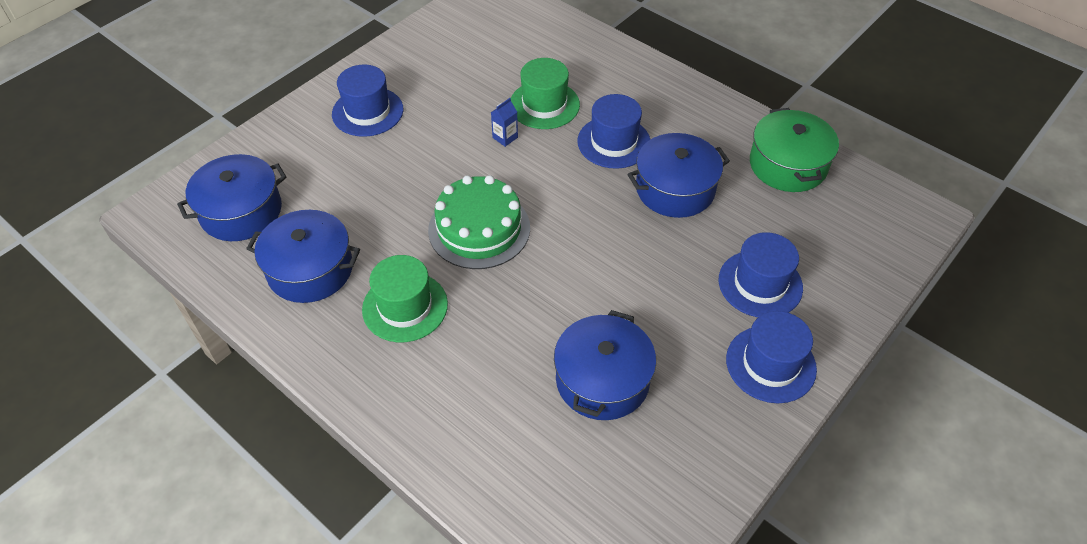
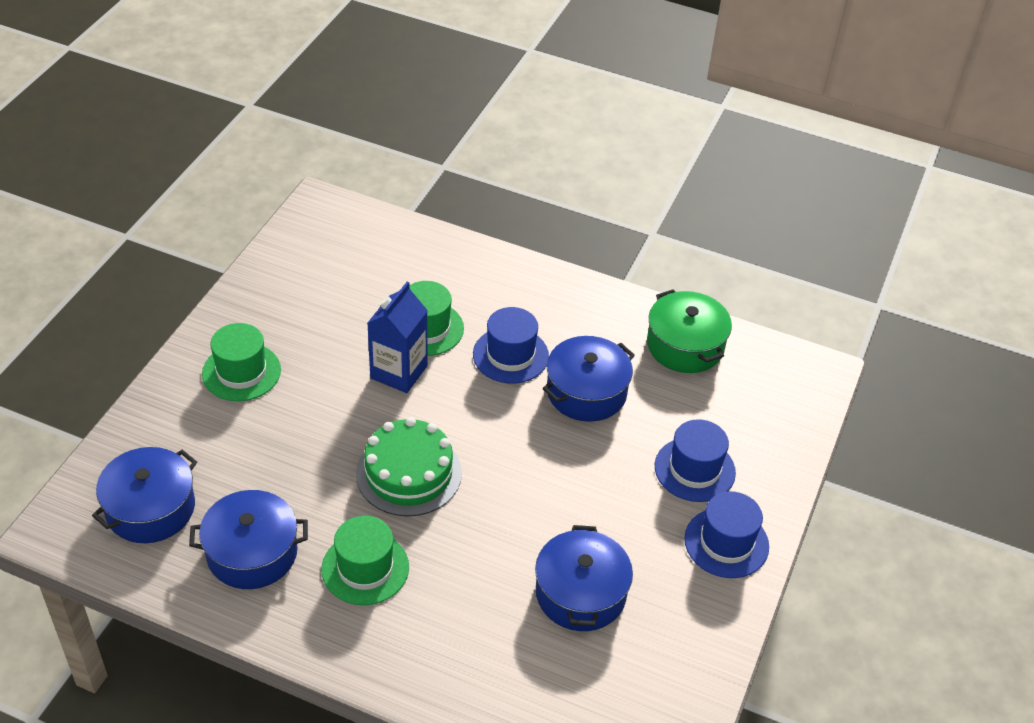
camera: 20 degrees left, 5 degrees down
blue hat [332,64,404,137] -> green hat [202,323,281,401]
blue carton [491,98,518,147] -> blue carton [368,282,428,393], size x2.19

